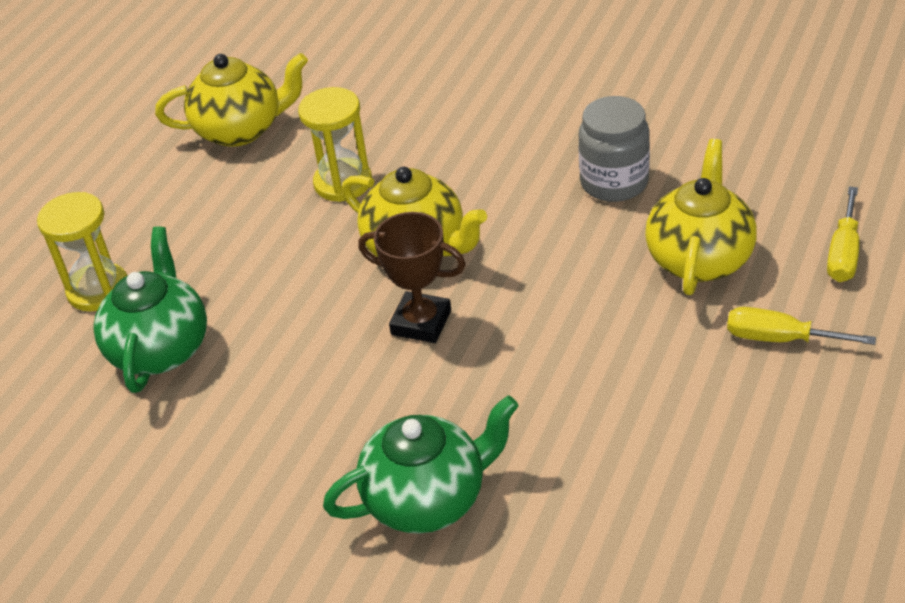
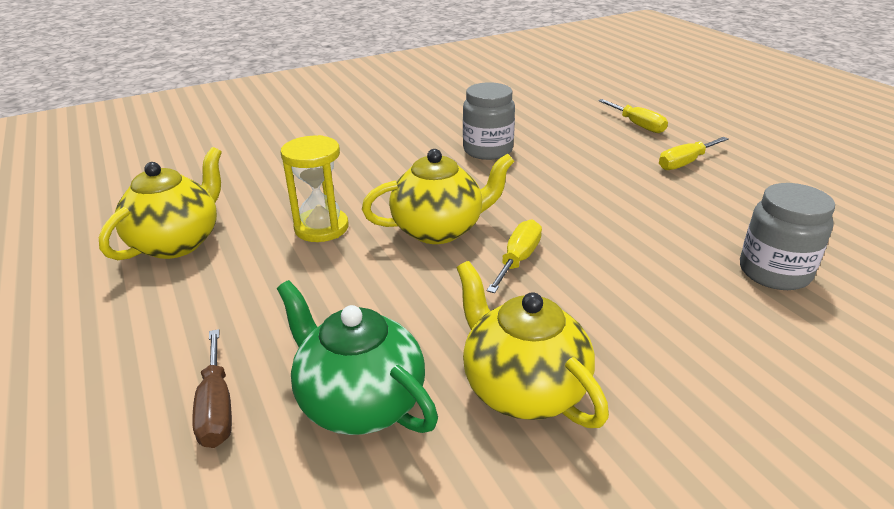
camera: 55 degrees left, 10 degrees down
yellow hourglass [37,192,127,311] -> brown screwdriver [192,329,232,448]
green teapot [323,395,519,534] -> none
brown trophy [358,212,466,343] -> yellow screwdriver [487,219,542,293]
yellow teapot [645,139,757,295] -> yellow teapot moved to [457,261,609,428]
none -> grey jar [740,183,835,290]

